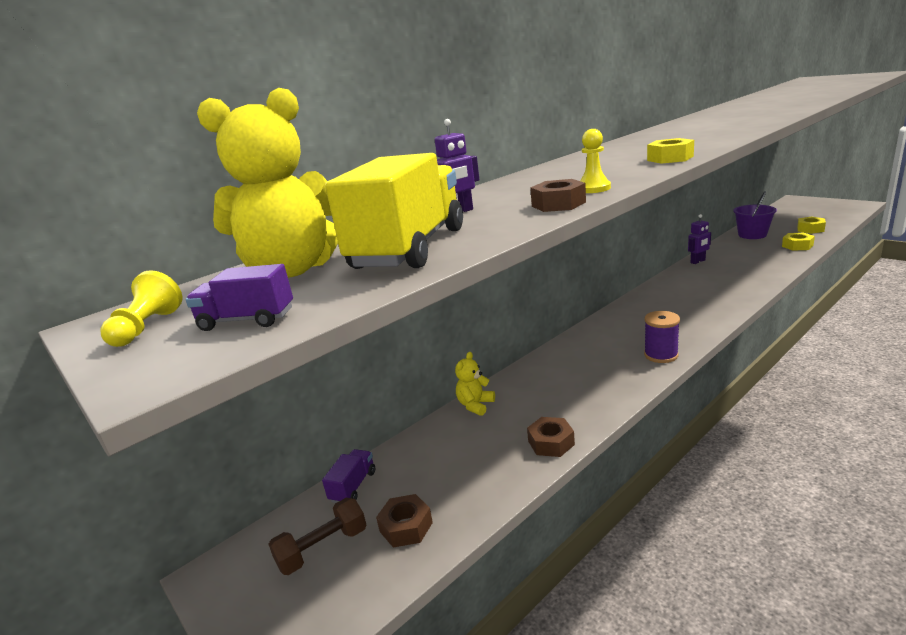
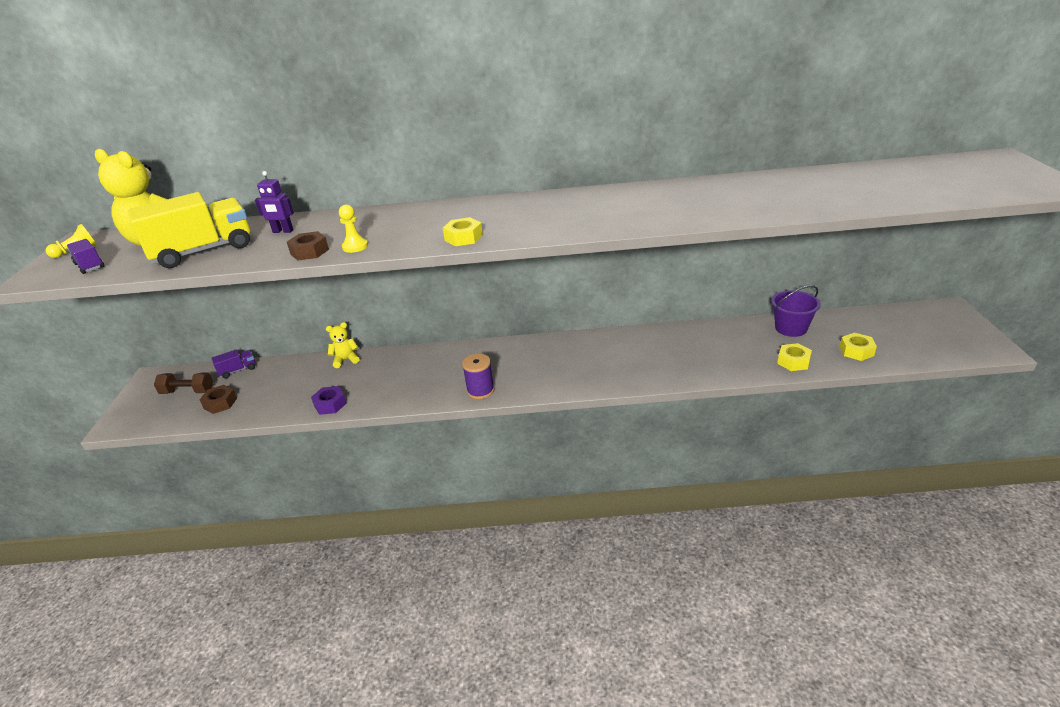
camera: 40 degrees right, 10 degrees up
brown nut [527,417,575,457] -> purple nut [311,386,347,415]
purple robot [688,214,711,264] -> none

